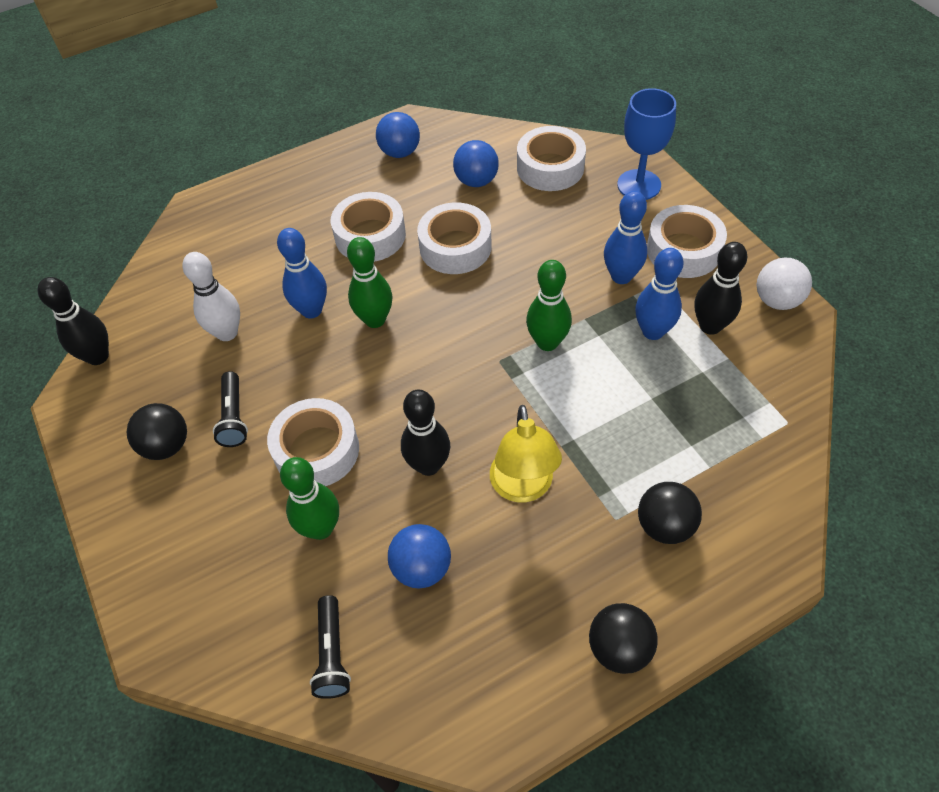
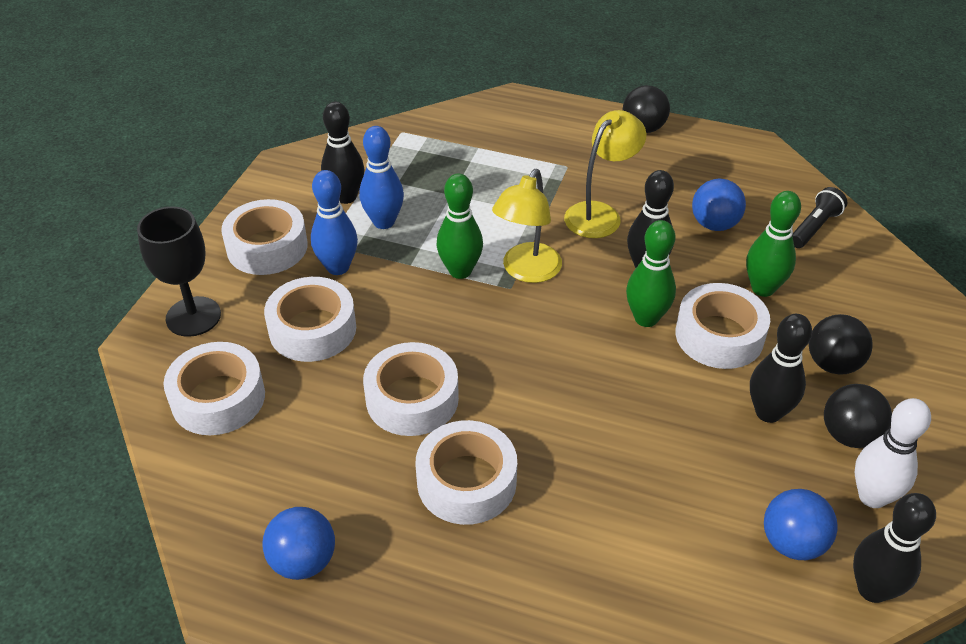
camera: 135 degrees left, 10 degrees down
white bowling pin [182,252,240,341] -> white bowling pin moved to [855,398,931,508]
black flashlight [213,371,248,447] -> black bowling pin [750,314,812,423]
blue bowling pin [277,228,327,318] -> none
green bowling pin [347,237,393,328] -> green bowling pin moved to [626,220,676,327]
blue ball [453,140,499,187] -> blue ball moved to [764,489,838,560]
blue goblet [617,88,676,200] -> black goblet [137,207,221,337]
black ball [638,482,702,544] -> black ball moved to [809,314,873,375]
white ball [757,257,812,310] -> none
none -> white tape [264,277,356,362]
none -> yellow lamp [492,169,562,283]

